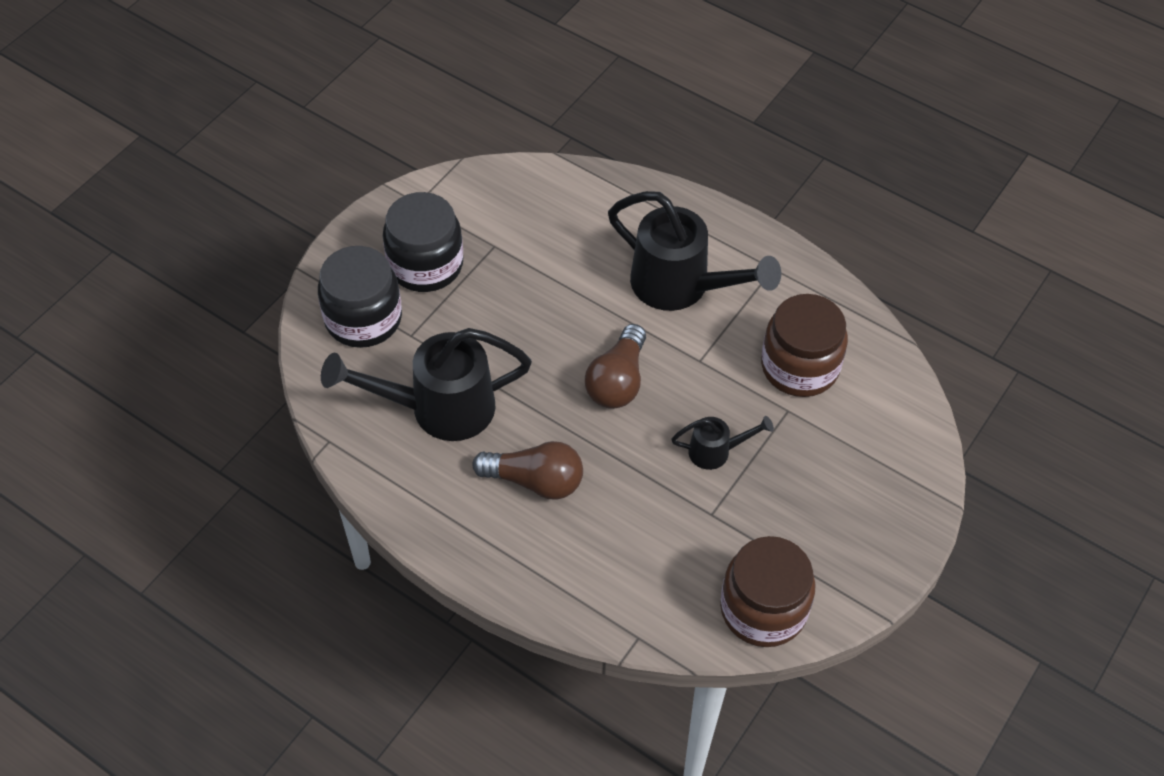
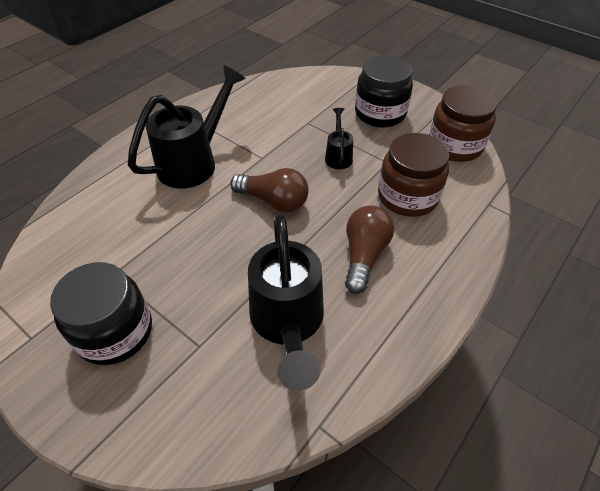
camera: 85 degrees left, 5 degrees down
black jar [318,246,402,348] -> black jar moved to [355,55,413,128]
brown jar [761,294,848,397] -> brown jar moved to [378,133,449,217]

